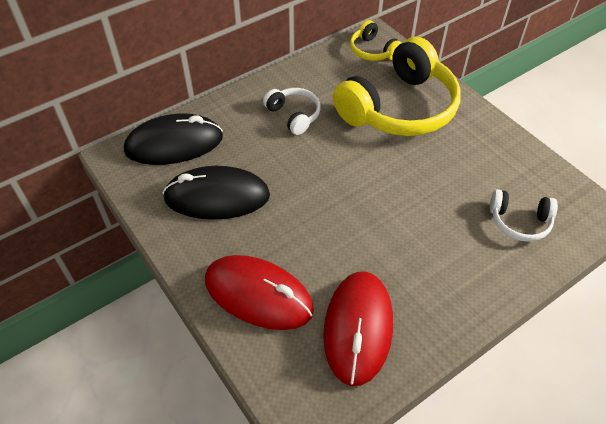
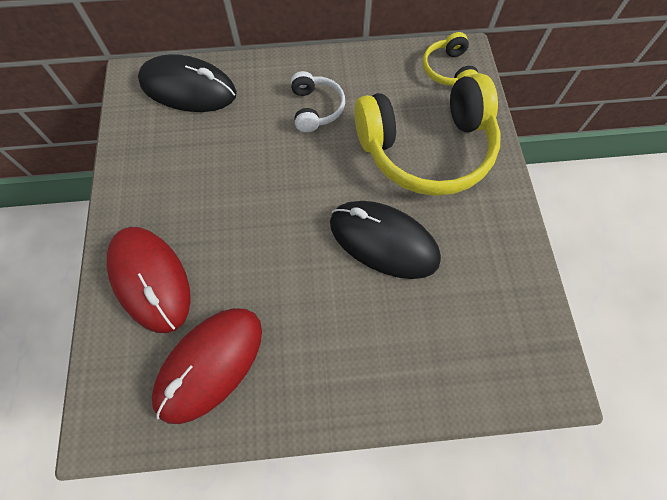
camera: 30 degrees right, 15 degrees up
black mouse [162,166,270,220] -> black mouse moved to [330,201,441,279]
white headphones [490,189,558,242] -> none

